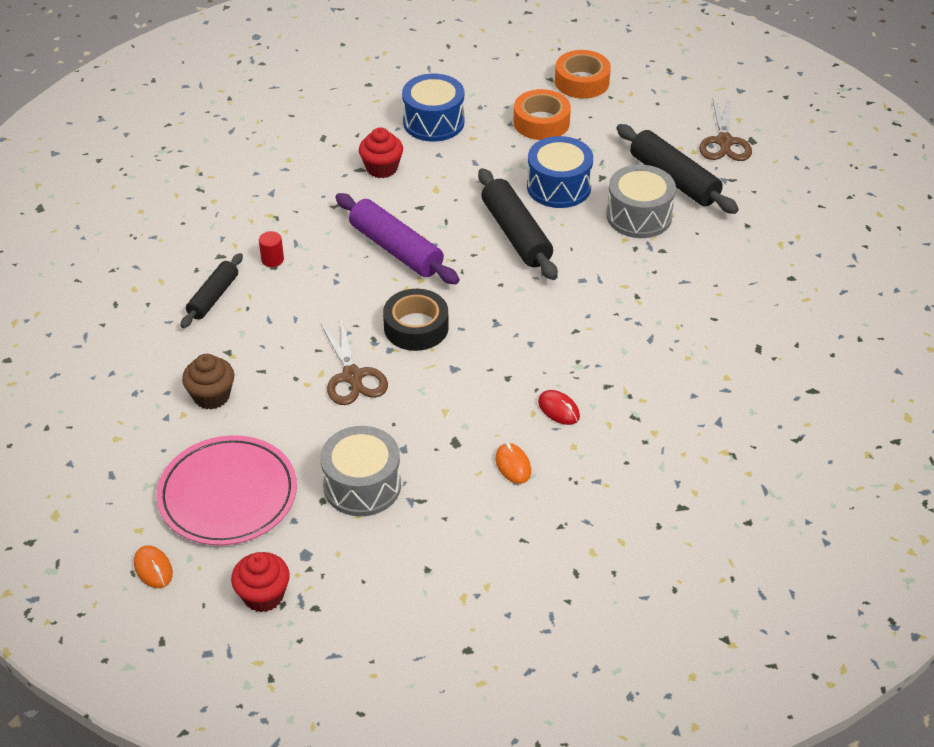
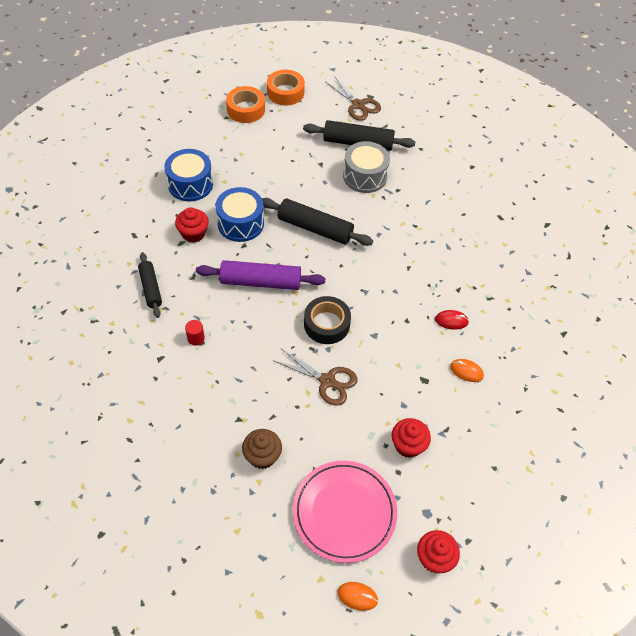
camera: 45 degrees left, 10 degrees up
black rolling pin [180,253,243,328] -> black rolling pin moved to [138,252,162,318]
grey drum [321,426,401,516] -> red cupcake [392,418,431,458]
orange tape [514,89,571,140] -> orange tape moved to [267,70,305,106]
blue drum [527,136,593,208] -> blue drum moved to [216,187,264,242]

